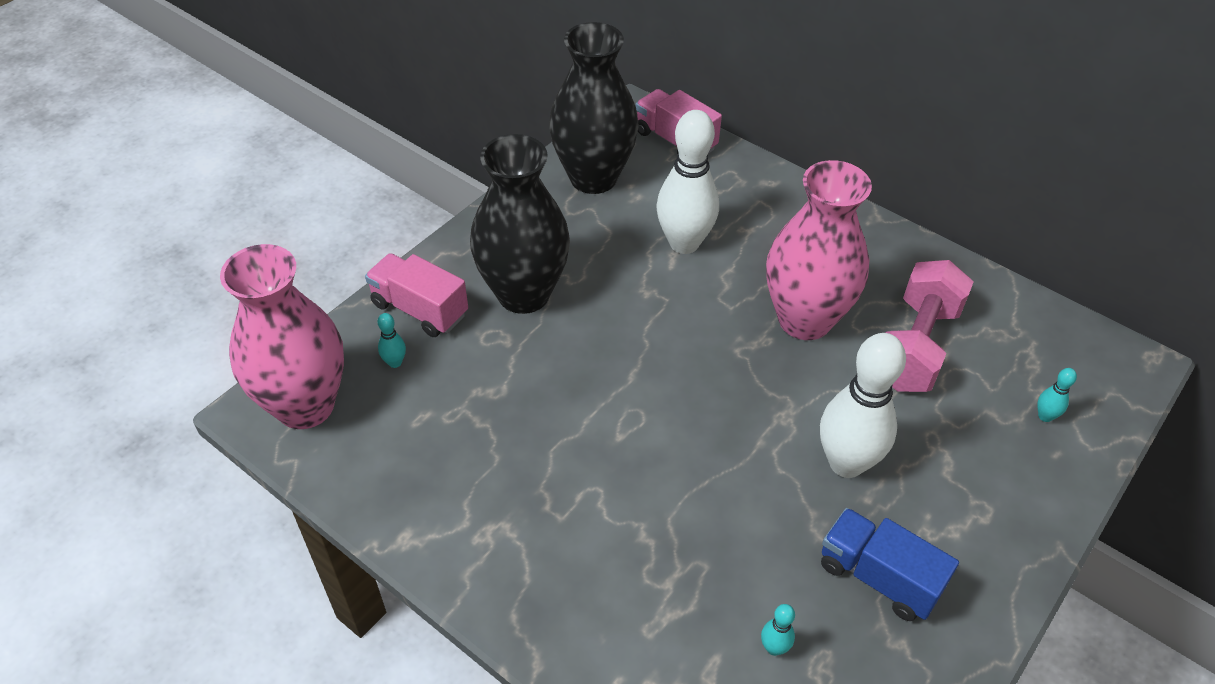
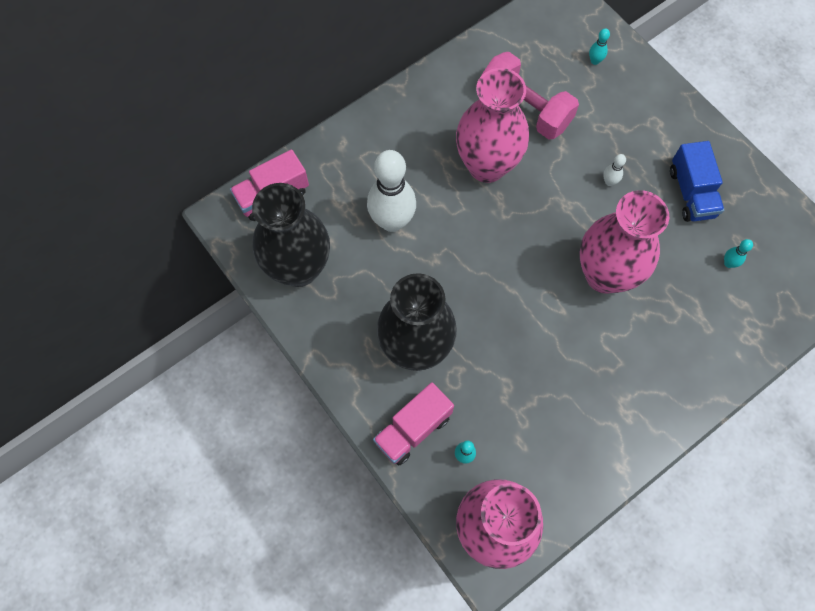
camera: 75 degrees left, 20 degrees up
white bowling pin [820,333,906,478] -> white bowling pin [603,154,626,186], size x0.40
blue truck [821,508,959,621] -> blue truck turned 60 degrees counterclockwise [670,141,724,222]
none -> pink vase [580,190,669,294]

